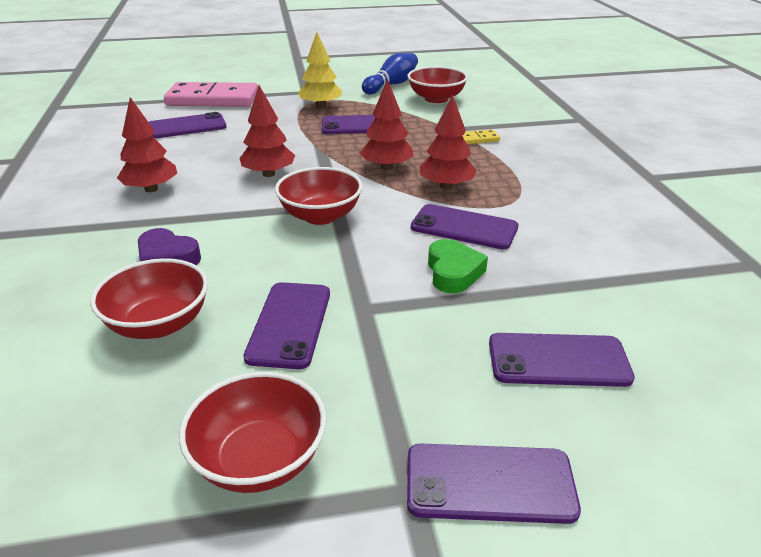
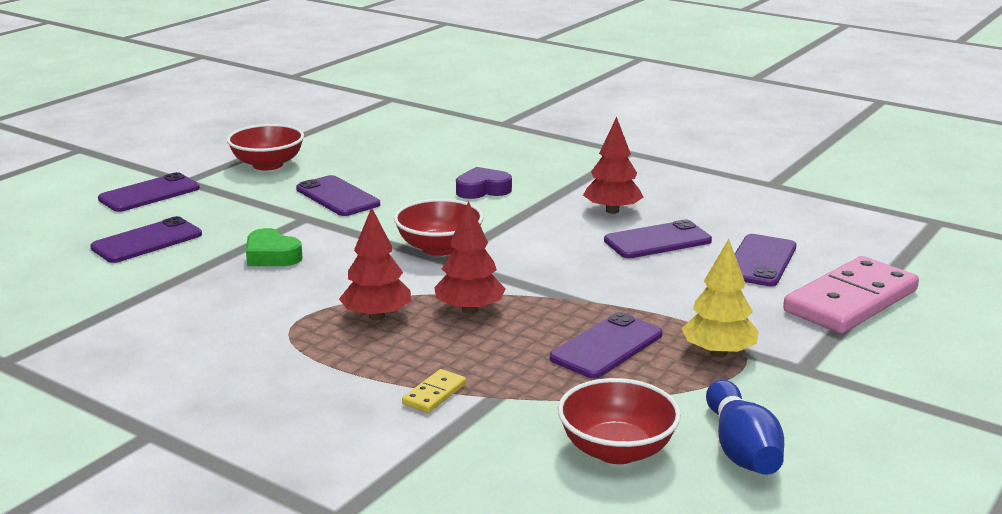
camera: 135 degrees right, 10 degrees down
red bowl [90,258,208,339] -> none
red tree [239,85,295,177] -> none
purple phone [411,204,518,249] -> purple phone moved to [604,219,712,258]

